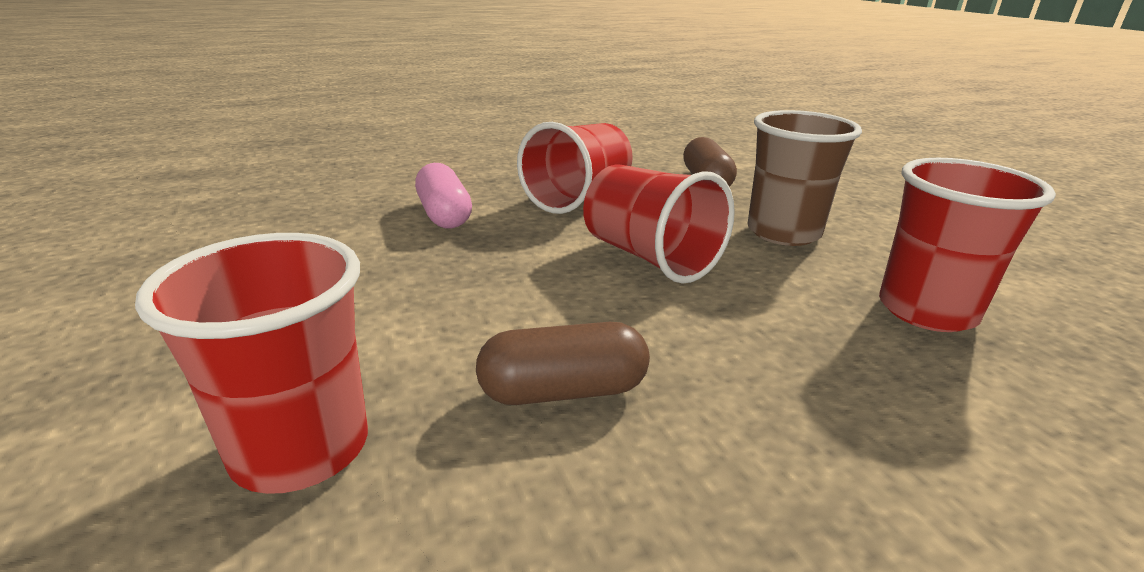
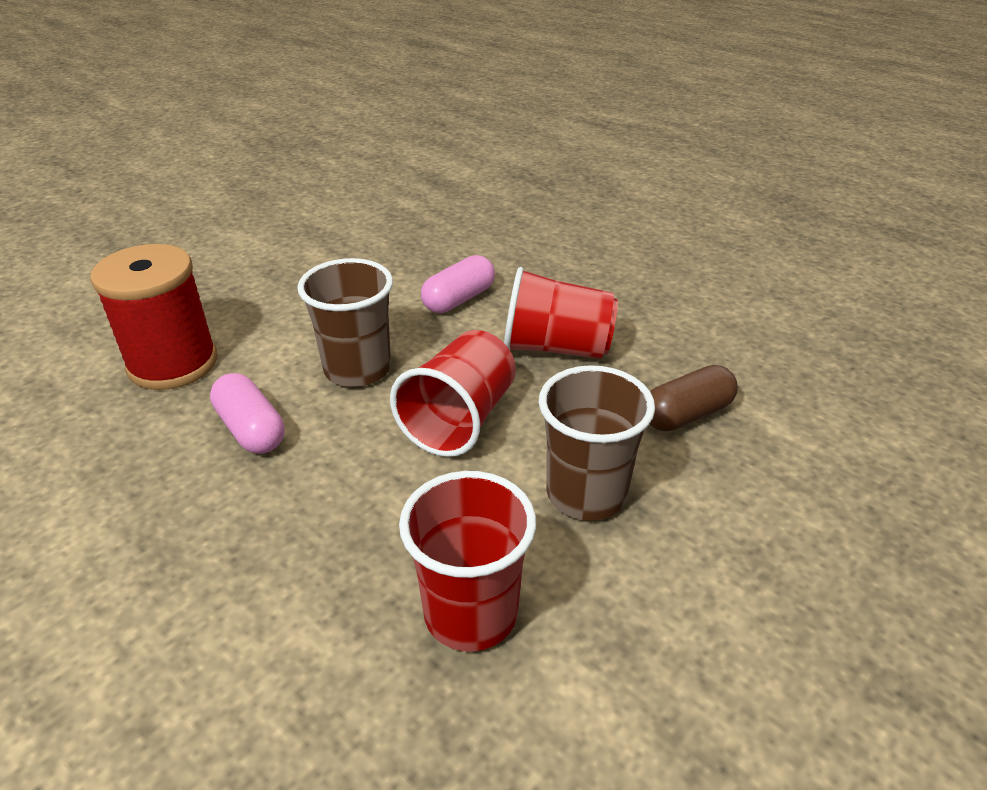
camera: 65 degrees right, 10 degrees up
red cup [135,233,368,494] -> red spool [90,244,218,390]
brown capsule [476,322,650,405] -> pink capsule [210,373,285,454]
none -> brown cup [297,258,393,387]

